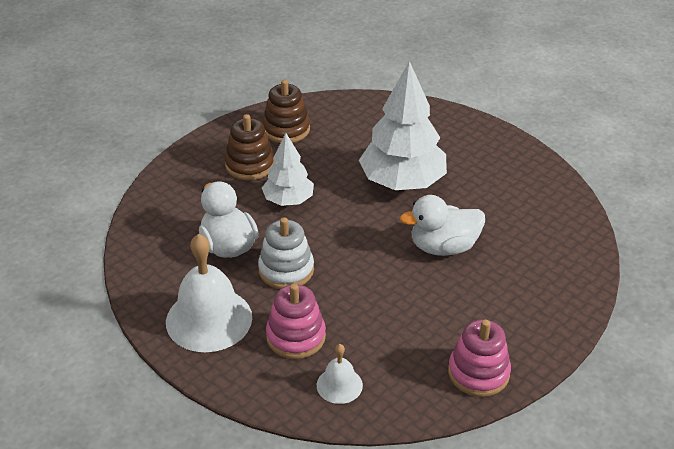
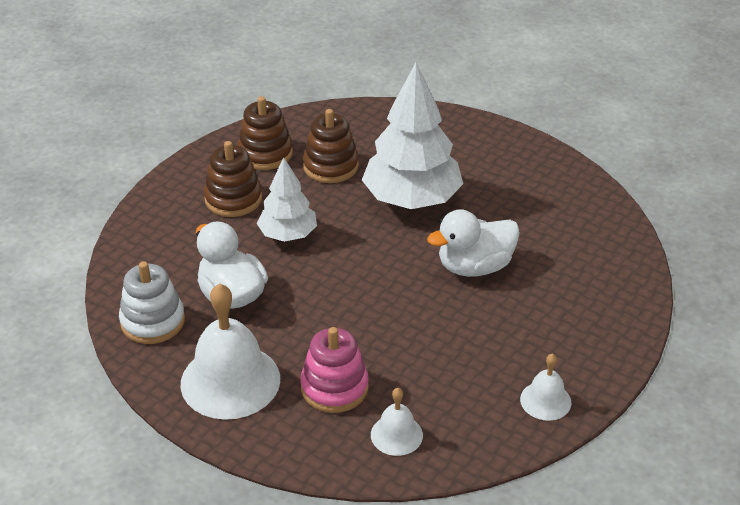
camera: 10 degrees left, 0 degrees up
white stacking toy [258,217,314,289] -> white stacking toy moved to [119,261,185,344]
pink stacking toy [448,320,511,397] -> white bell [520,353,571,421]
none -> brown stacking toy [303,109,359,183]

